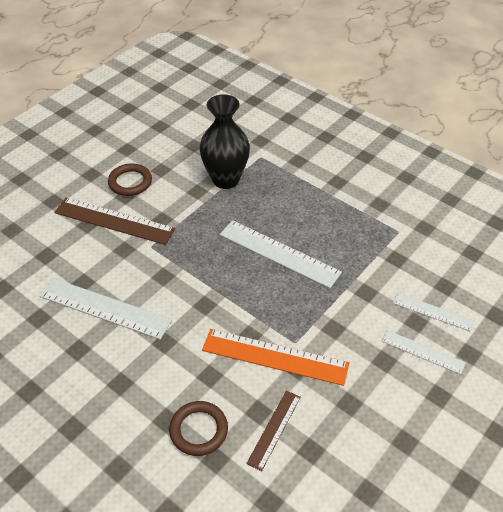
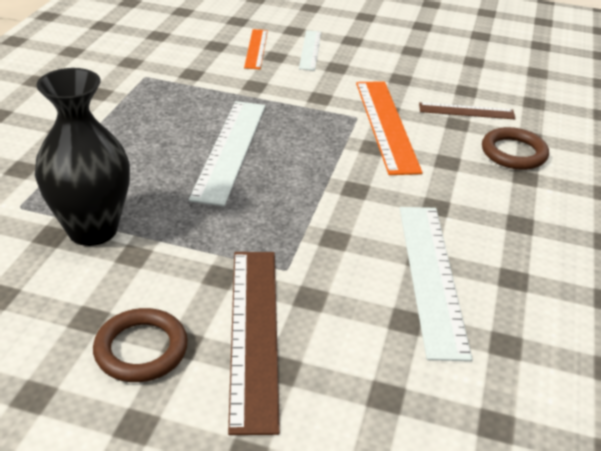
camera: 115 degrees left, 10 degrees down
white ruler [393,293,474,331] -> orange ruler [244,29,268,69]

